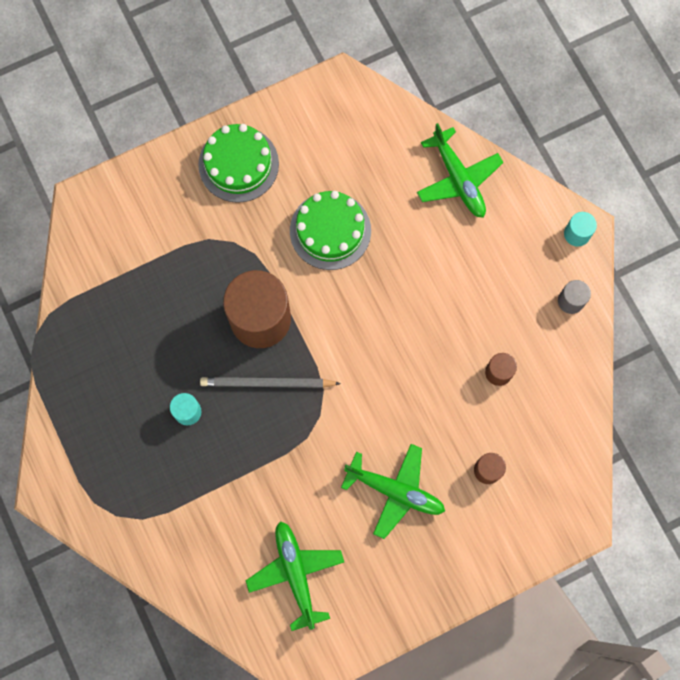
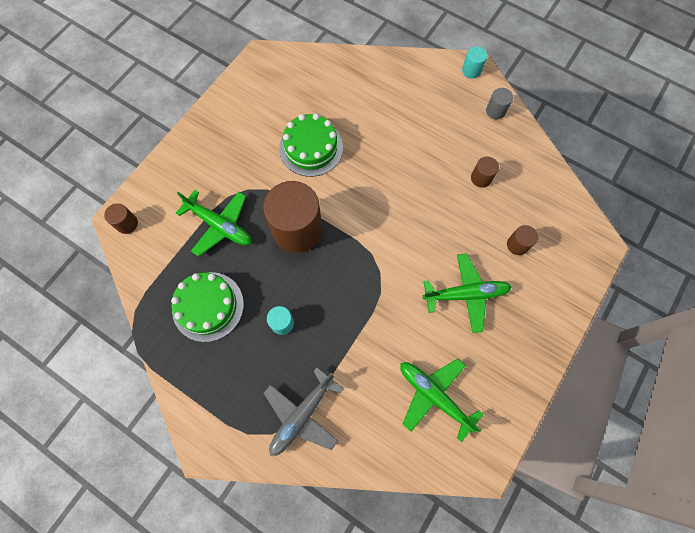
camera: 30 degrees left, 5 degrees down
green cake [198,124,279,203] -> green cake moved to [171,272,244,342]
grey pencil [200,377,341,388] -> none
green plane [417,123,504,218] -> green plane moved to [176,190,251,257]
none -> brown cylinder [104,203,138,234]
none -> grey plane [264,367,344,456]

